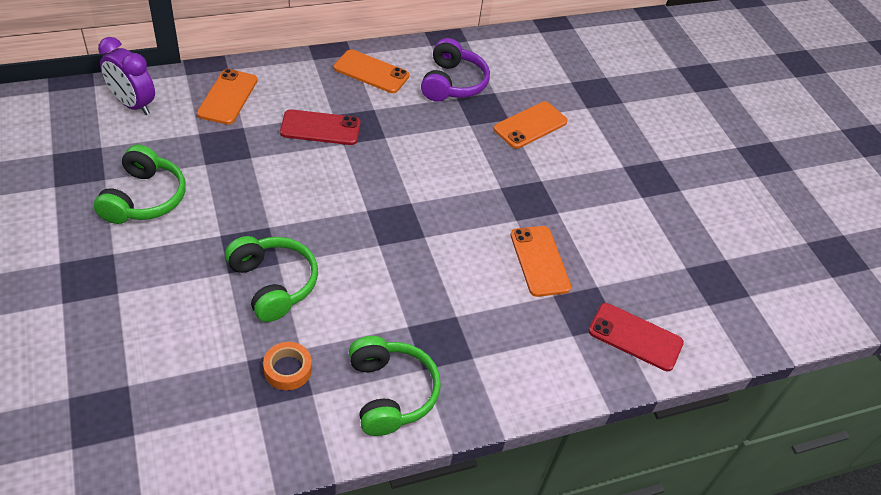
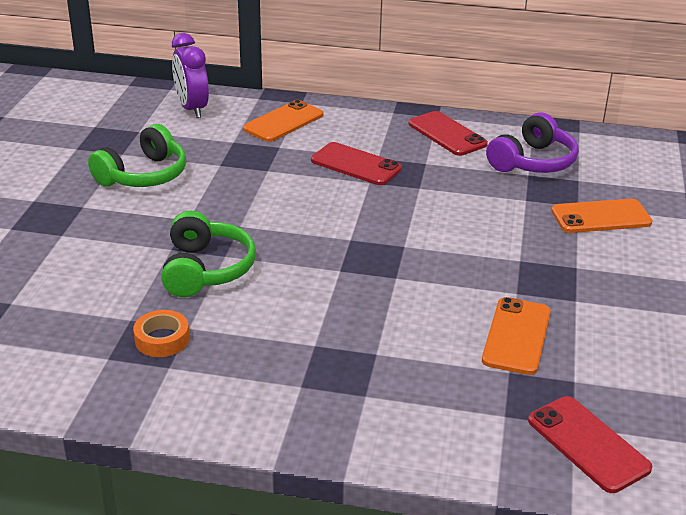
camera: 35 degrees right, 15 degrees down
orange phone [334,49,410,93] -> red phone [409,111,488,156]
green headphones [349,336,441,436] -> none

